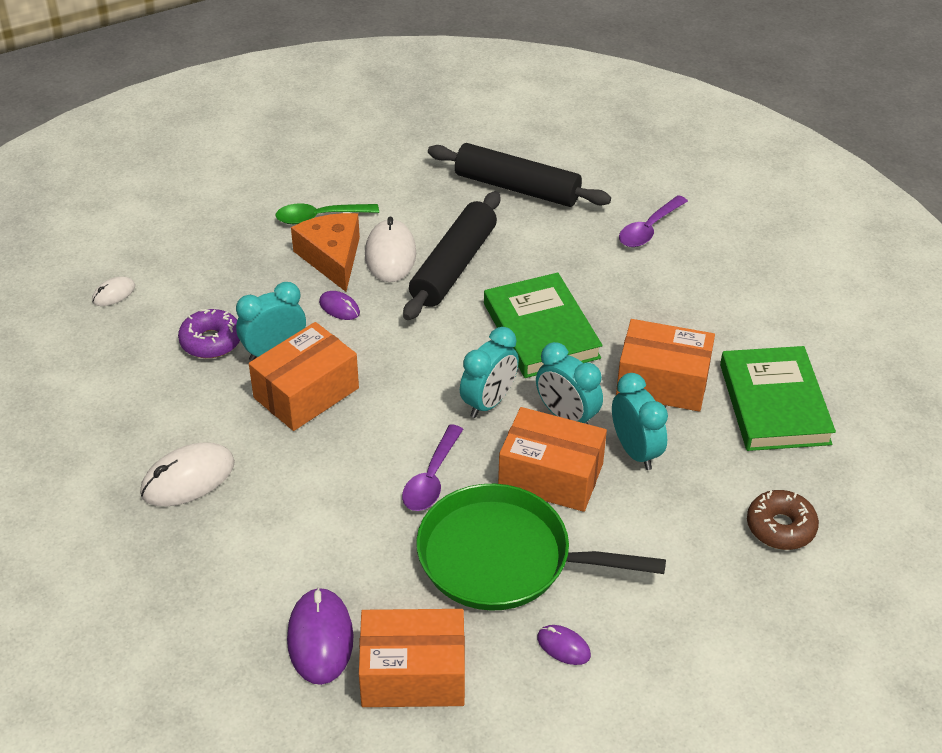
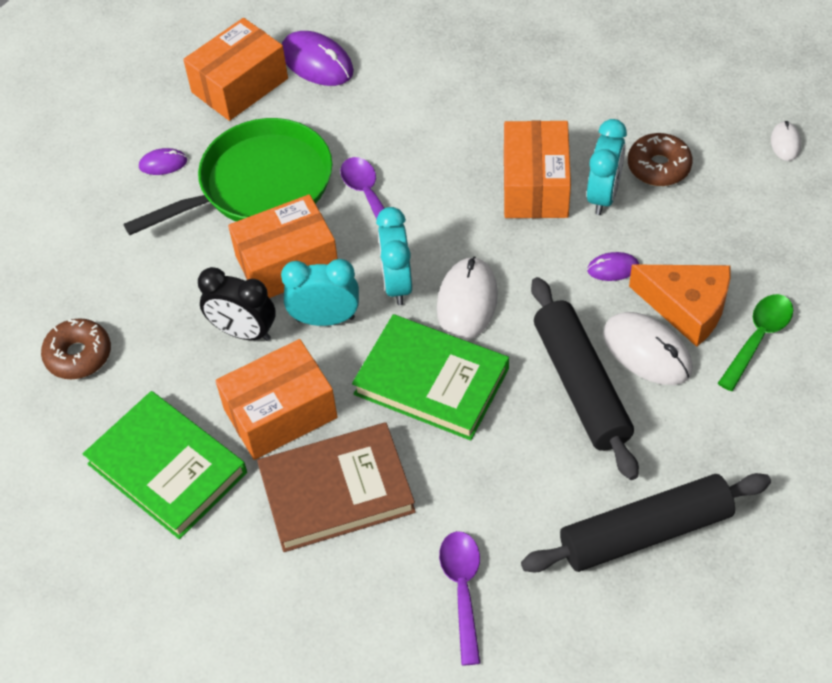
camera: 140 degrees right, 10 degrees up
white mouse [140,442,235,507] -> white mouse moved to [437,256,498,341]
purple donut [178,309,240,358] -> brown donut [628,133,693,186]
turquoise clock [612,373,668,470] -> black clock [198,267,276,341]
none -> brown book [257,422,416,552]

